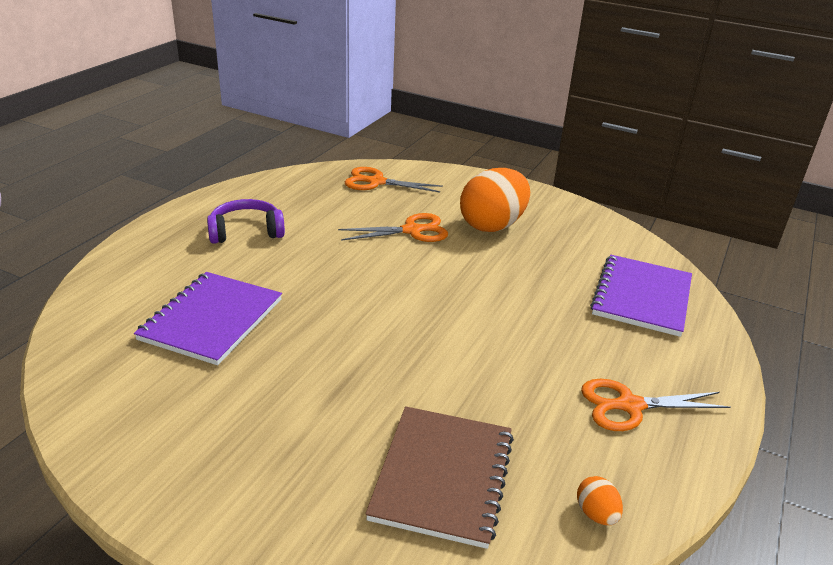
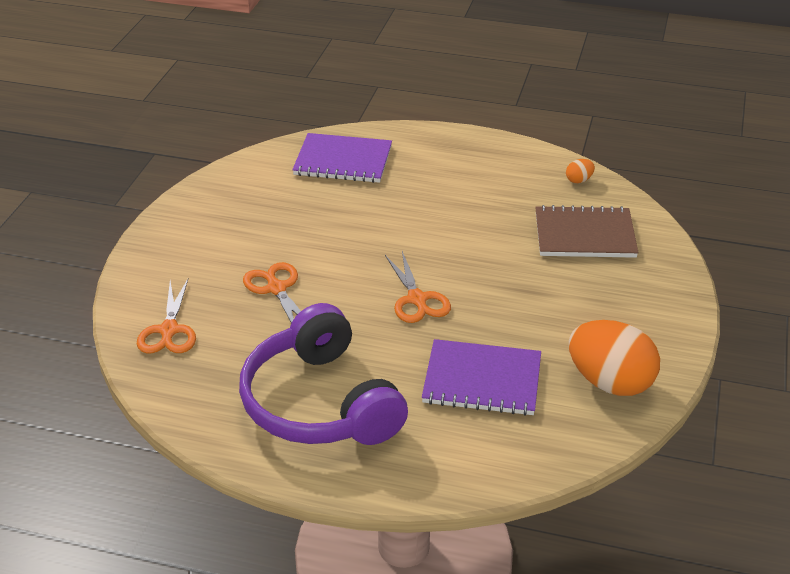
camera: 100 degrees left, 5 degrees up
purple headphones [207,199,285,244] -> purple headphones [239,303,408,445], size x1.95
orange egg [460,168,530,232] -> orange egg moved to [569,320,660,396]
orange scissors [581,379,730,431] -> orange scissors moved to [385,251,451,323]

